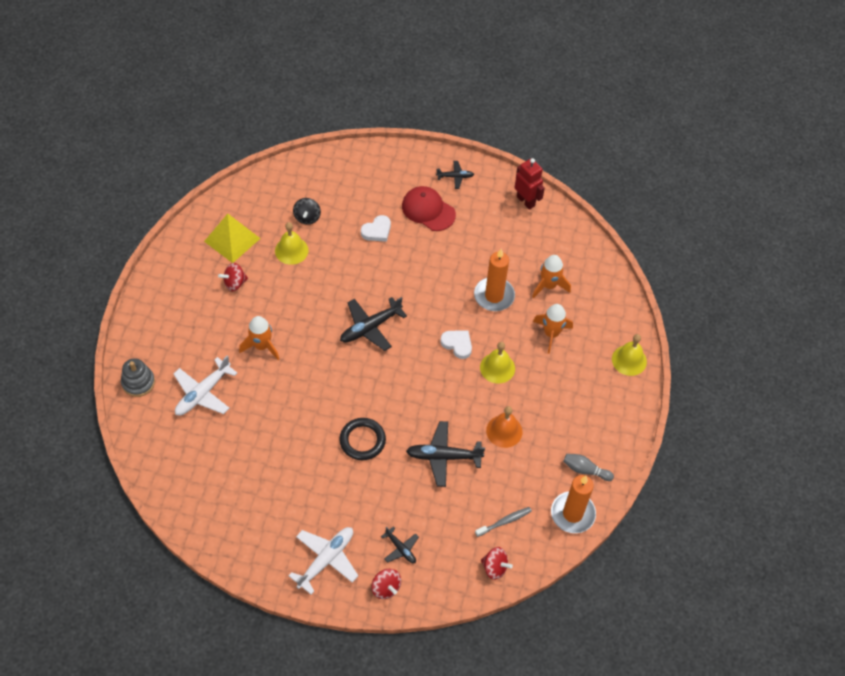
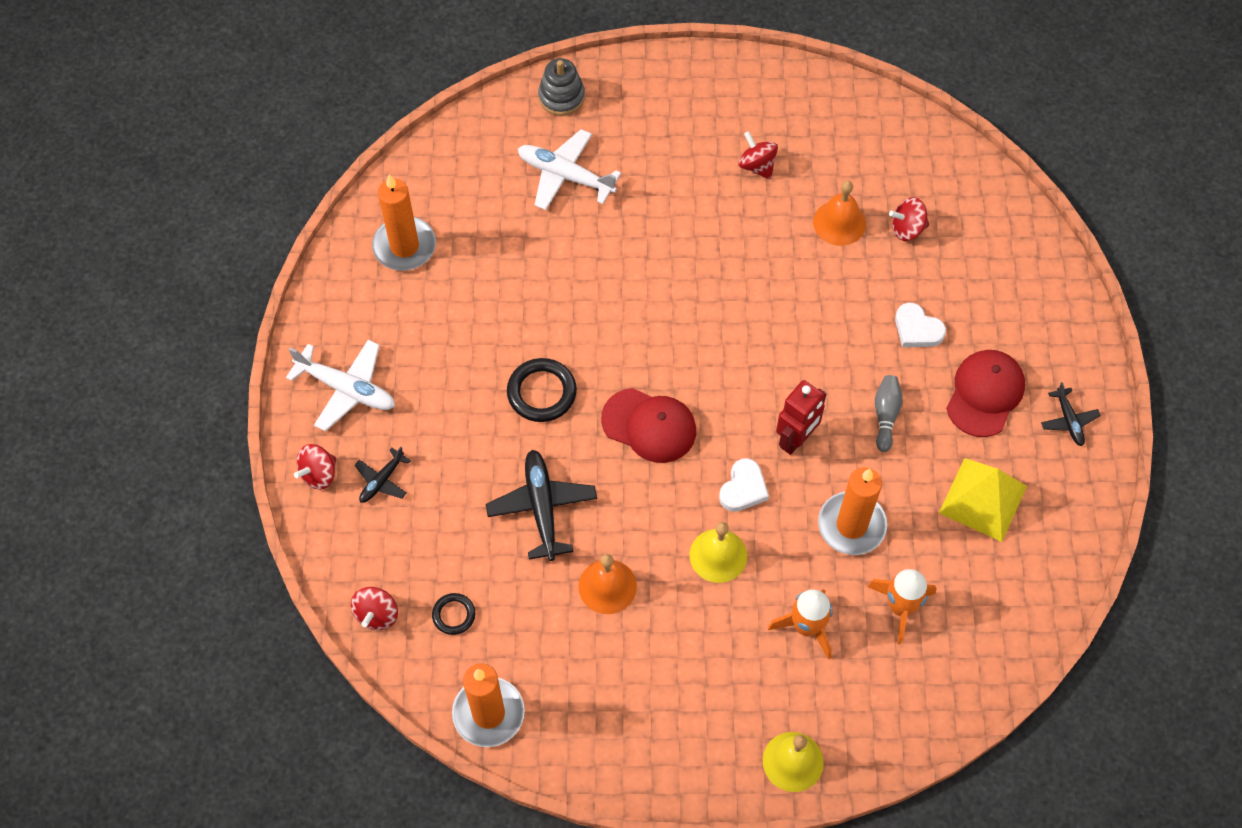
camera: 80 degrees right, 5 degrees up
yellow pyramid [204,213,261,263] -> yellow pyramid moved to [939,458,1027,542]
orange rocket [239,316,279,360] -> none
yellow bell [275,222,309,265] -> orange bell [813,181,866,246]
black spinning top [293,198,321,225] -> red spinning top [889,197,929,241]
black plane [340,297,407,351] -> none
grey toothbrush [475,507,532,537] -> black ring [432,593,475,635]
red robot [515,158,545,210] -> red robot moved to [776,380,826,455]
grey bowling pin [563,454,614,481] -> grey bowling pin moved to [875,375,903,452]
none -> orange candle [372,174,436,271]
none -> red cap [601,388,696,463]

